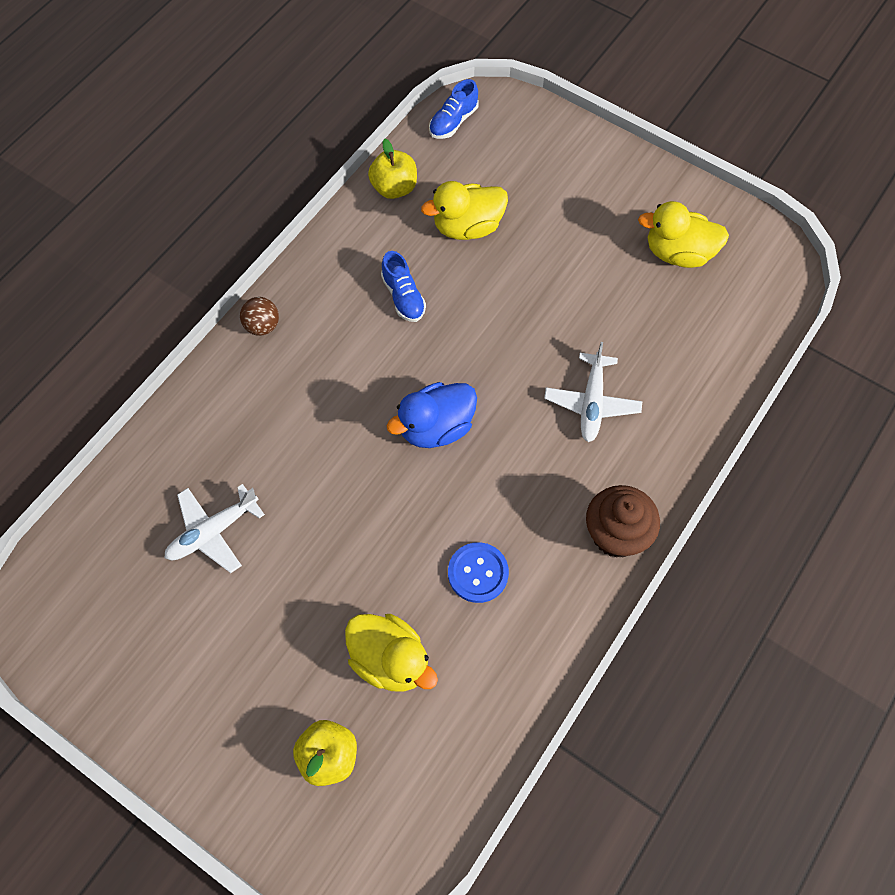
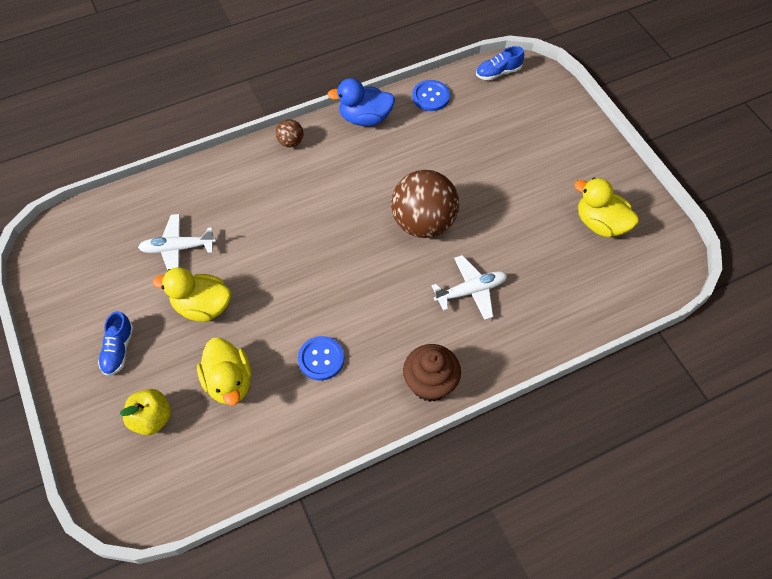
camera: 30 degrees right, 5 degrees down
yellow apple [368,139,417,199] -> blue button [412,80,450,111]
blue shoe [381,251,426,322] -> blue shoe moved to [98,311,134,376]
blue duck [387,382,477,448] -> blue duck moved to [327,78,395,126]
yellow duck [421,181,508,240] -> yellow duck moved to [153,267,231,322]
white plane [544,342,642,442] -> white plane turned 150 degrees counterclockwise [432,255,507,320]
none -> brown ball [391,170,459,238]

